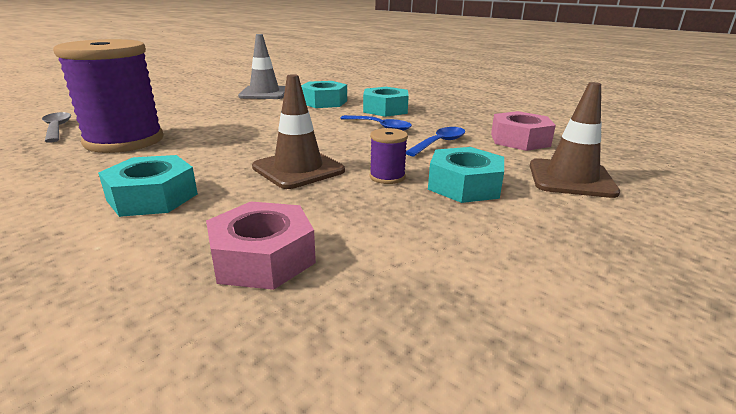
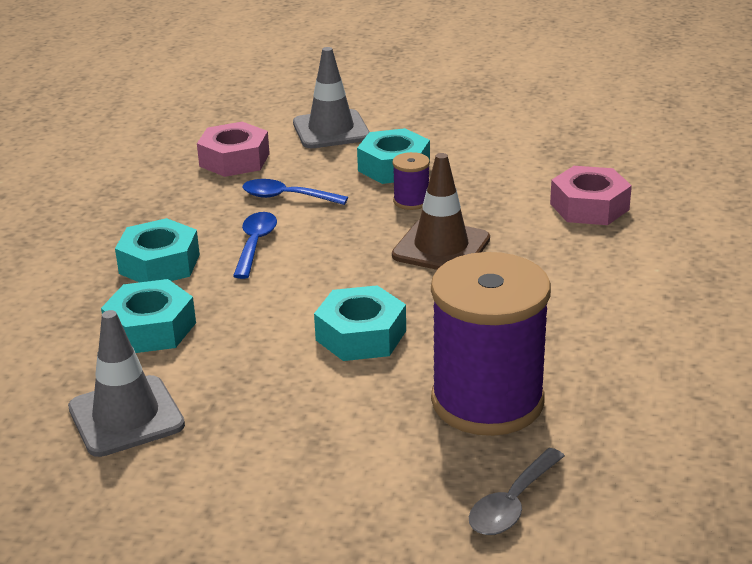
camera: 115 degrees left, 5 degrees up
turquoise nut [98,155,198,217] -> turquoise nut moved to [314,285,406,361]
brown traffic cone [530,82,620,198] -> grey traffic cone [293,47,370,148]

